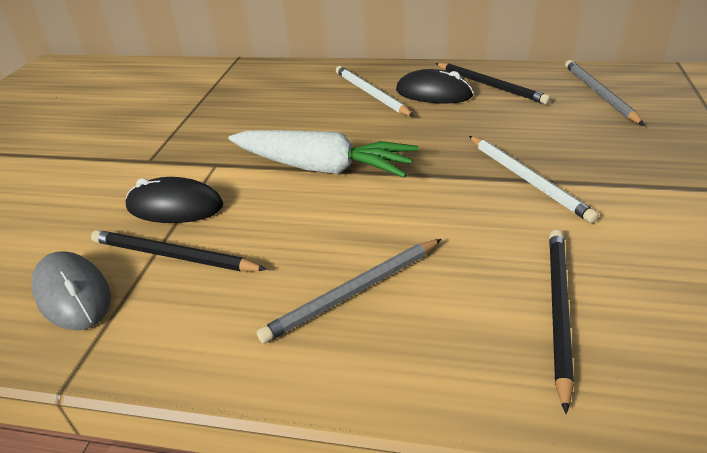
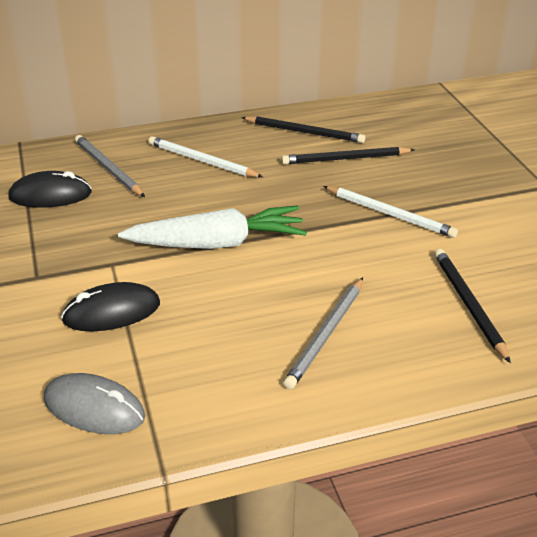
camera: 30 degrees left, 0 degrees up
black pencil [91,230,267,271] -> black pencil moved to [281,147,415,164]
black mouse [396,69,474,103] -> black mouse moved to [8,171,92,208]
grey pencil [565,60,644,125] -> grey pencil moved to [75,135,145,197]

